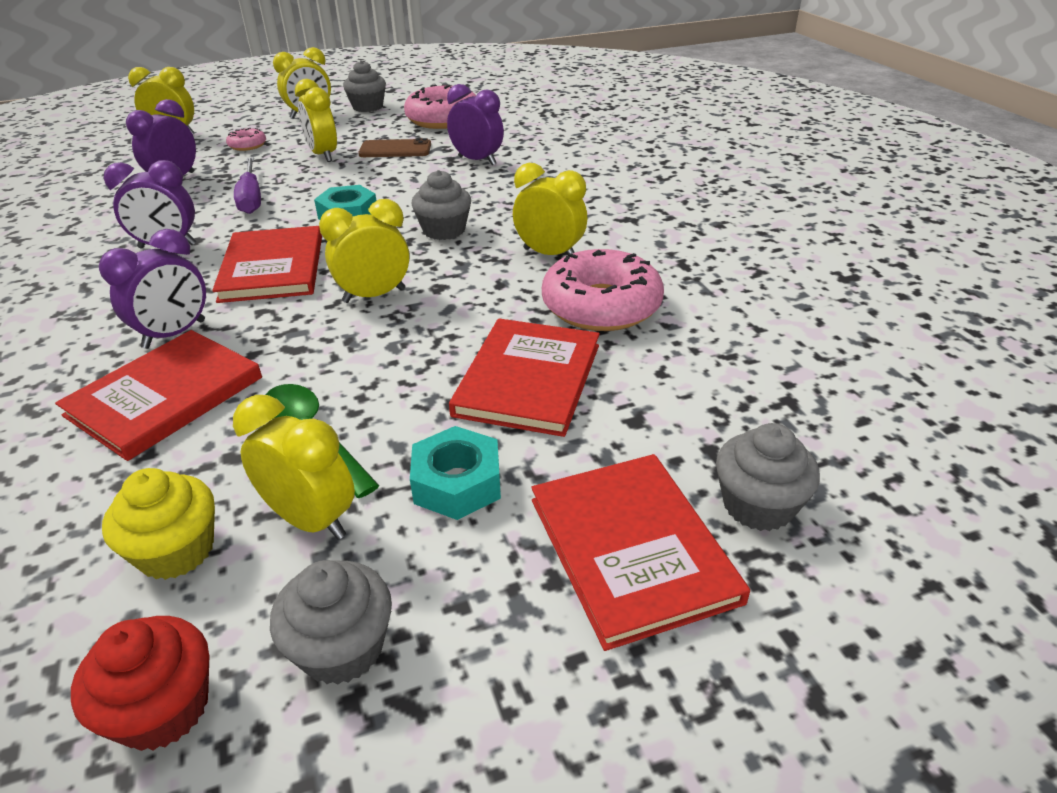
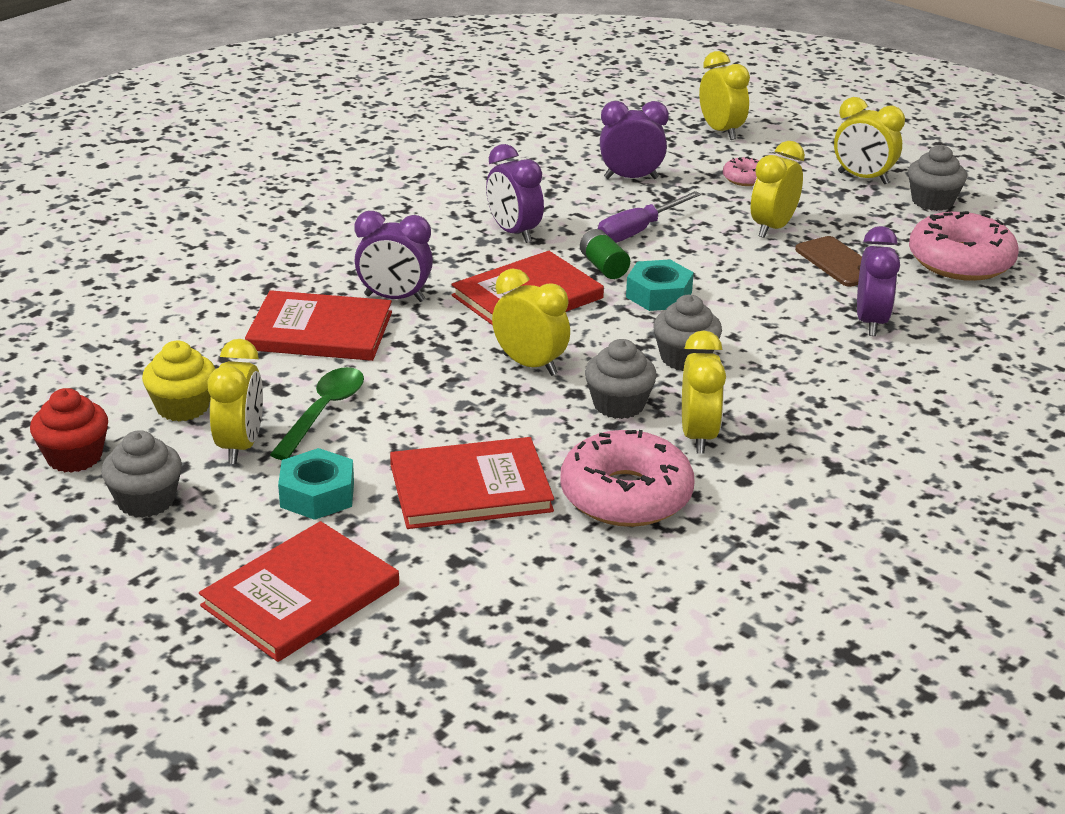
camera: 60 degrees right, 5 degrees down
grey cupcake [716,423,820,531] -> grey cupcake moved to [585,339,657,419]
none -> green battery [580,229,630,279]

